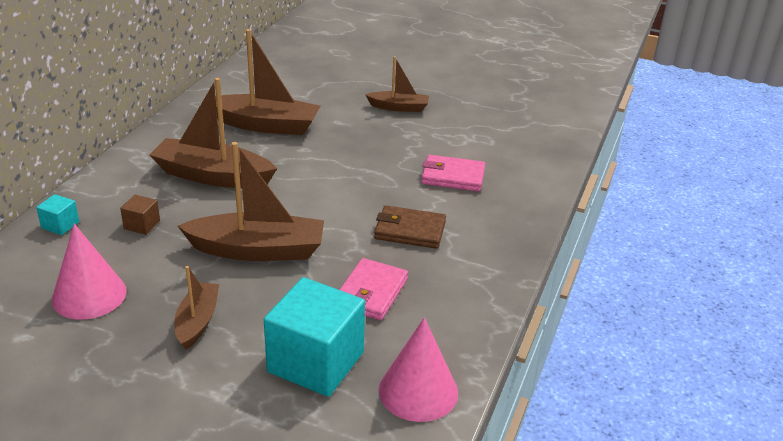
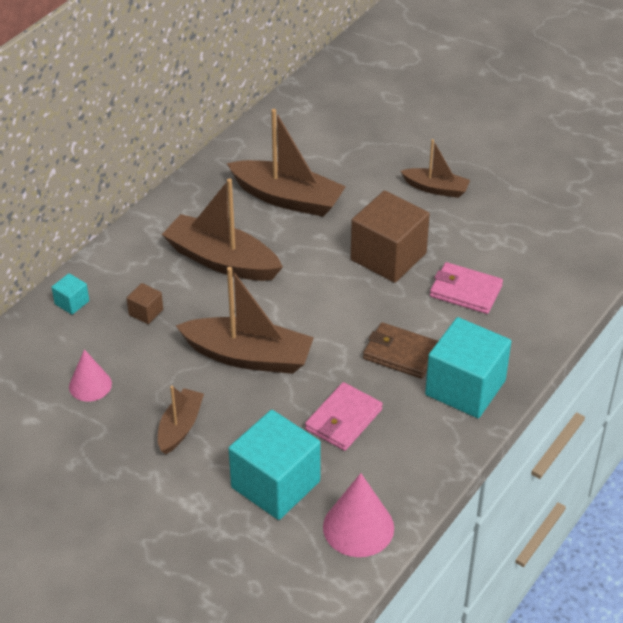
camera: 15 degrees right, 10 degrees up
pink cone [52,224,126,320] -> pink cone [69,349,112,402], size x0.66
none -> brown cube [351,191,430,283]
none -> turquoise cube [425,317,511,418]

